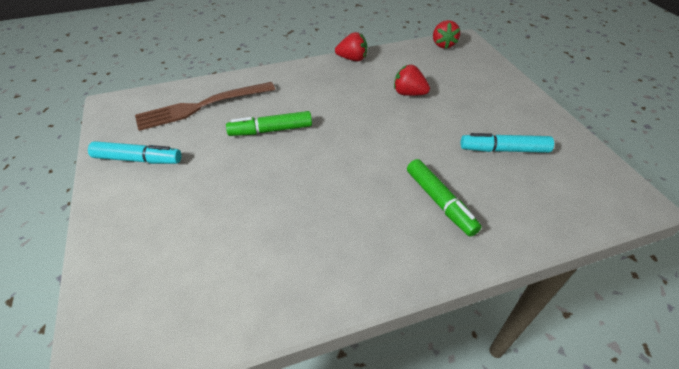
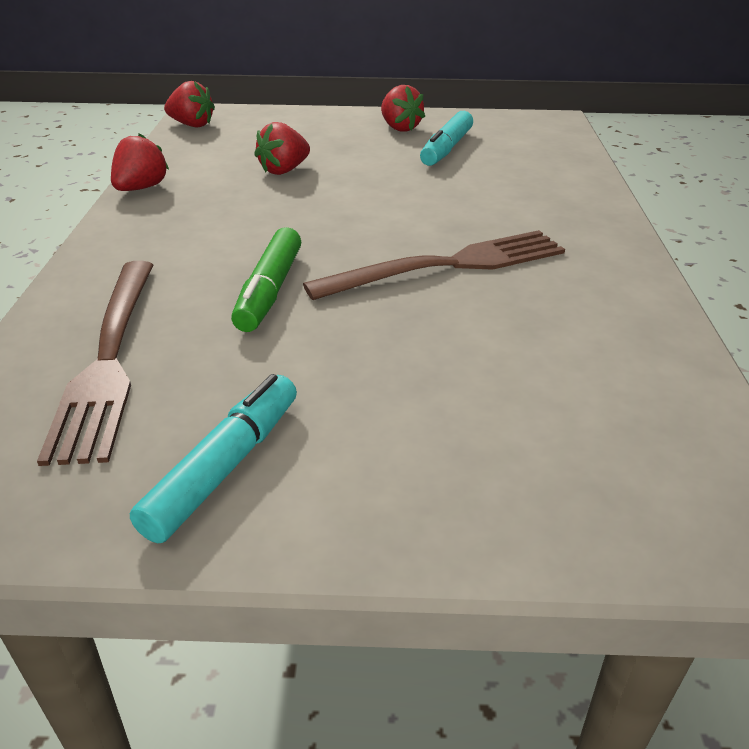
camera: 70 degrees left, 10 degrees down
green marker [407,159,482,237] -> none
none -> brown fork [303,230,565,300]
none -> red strawberry [381,85,425,131]

